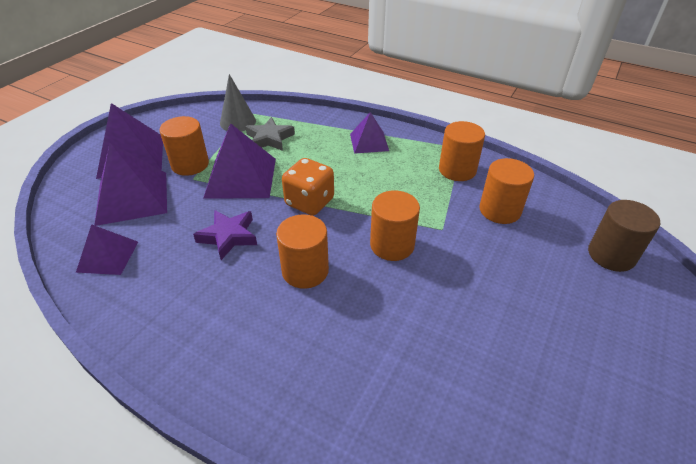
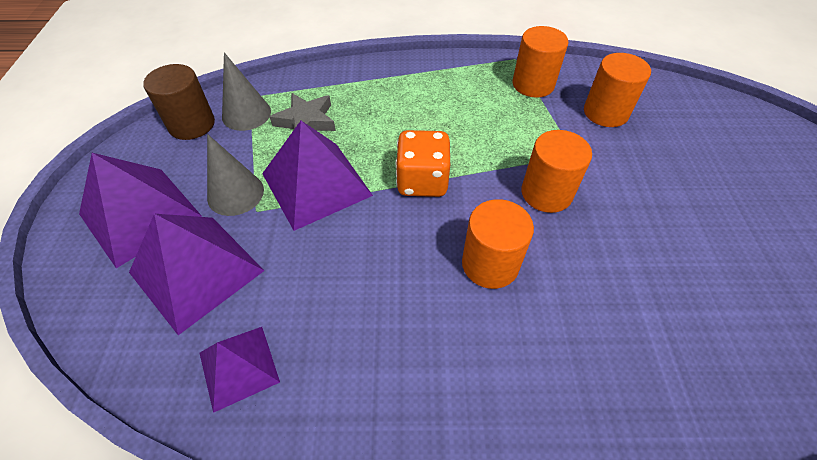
camera: 30 degrees left, 10 degrees up
orange cylinder [159,116,209,176] -> grey cone [207,134,264,216]
purple star [193,210,257,260] -> none
purple pyramid [350,112,389,154] -> none
brown cylinder [588,200,660,272] -> brown cylinder moved to [143,64,215,140]

